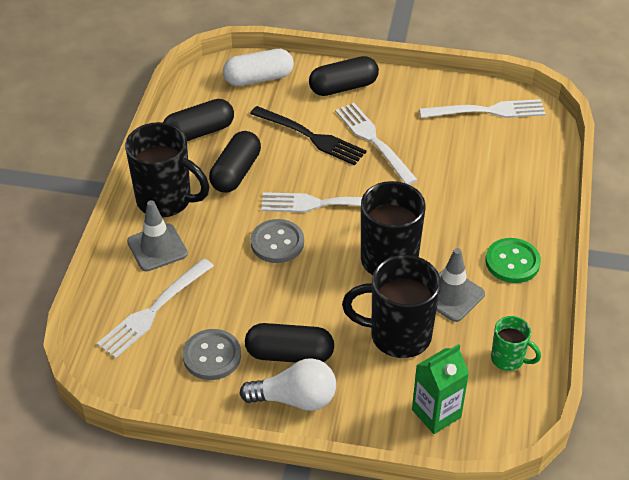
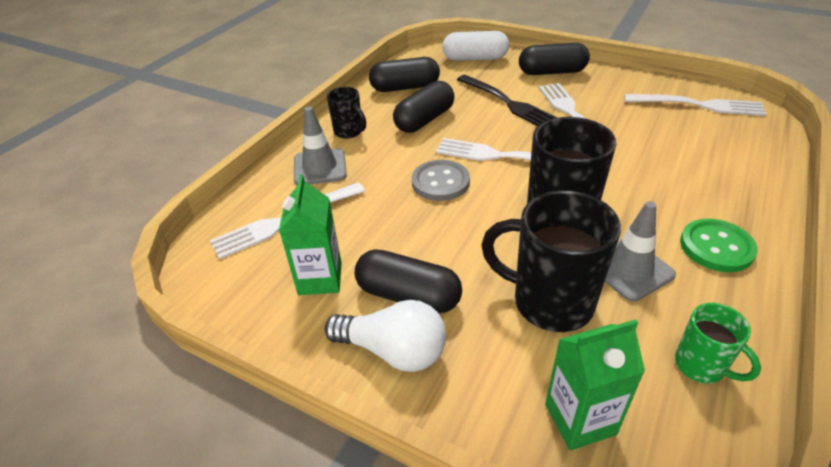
camera: 20 degrees right, 5 degrees down
black mug [125,122,209,218] -> black mug [327,87,366,139], size x0.53
grey button [183,329,241,380] -> green carton [279,174,342,295]

